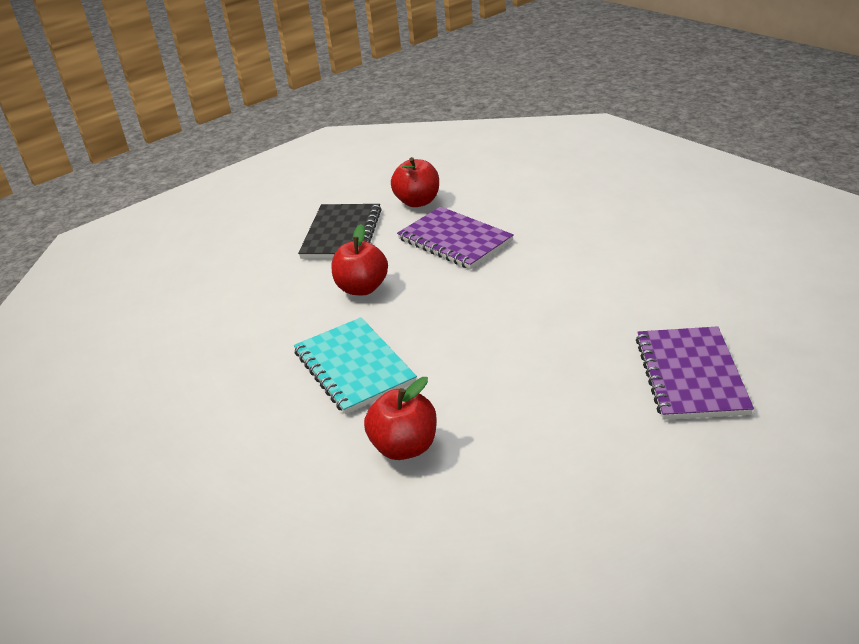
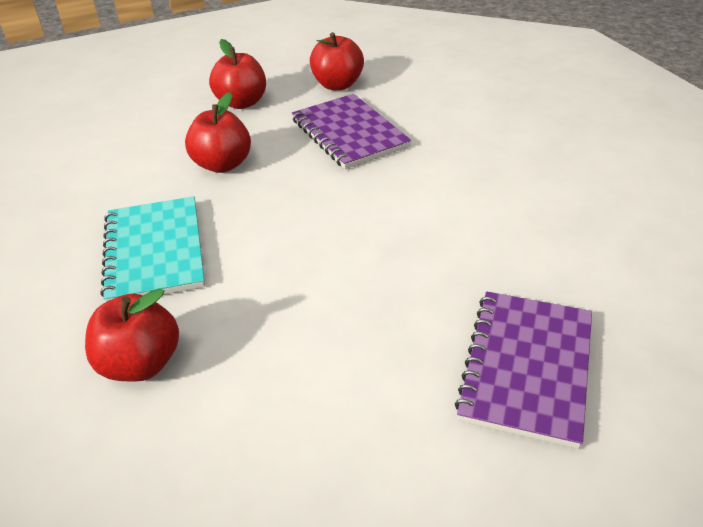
camera: 15 degrees right, 5 degrees up
black notebook [298,204,382,259] -> red apple [209,39,266,109]

